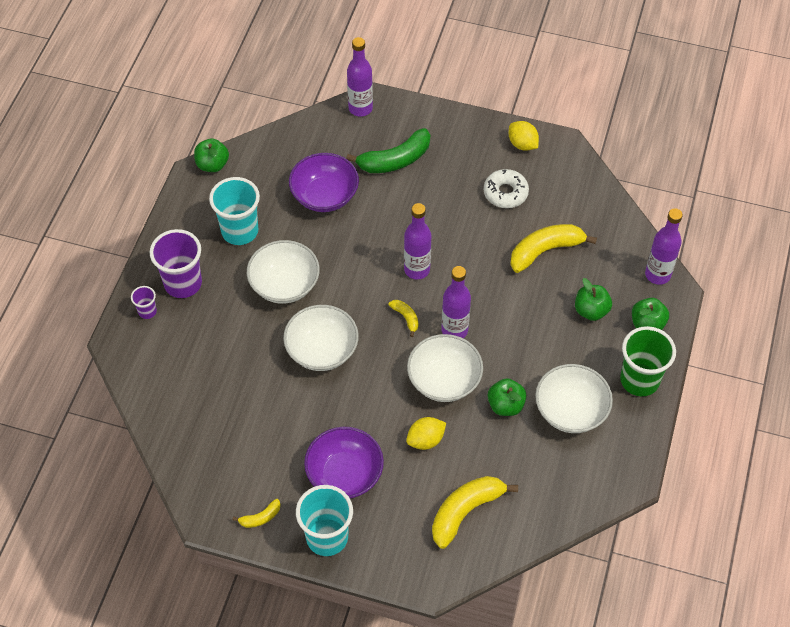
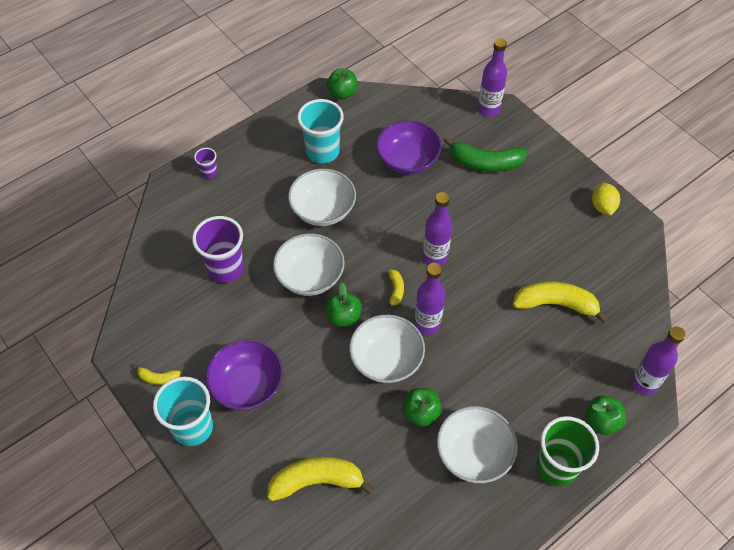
camera: 35 degrees right, 0 degrees up
purple cup [150,229,202,298] -> purple cup moved to [192,216,244,283]
yellow lemon [406,417,446,450] -> none
white donut [484,169,529,208] -> none
green apple [575,278,612,321] -> green apple moved to [325,282,362,327]

